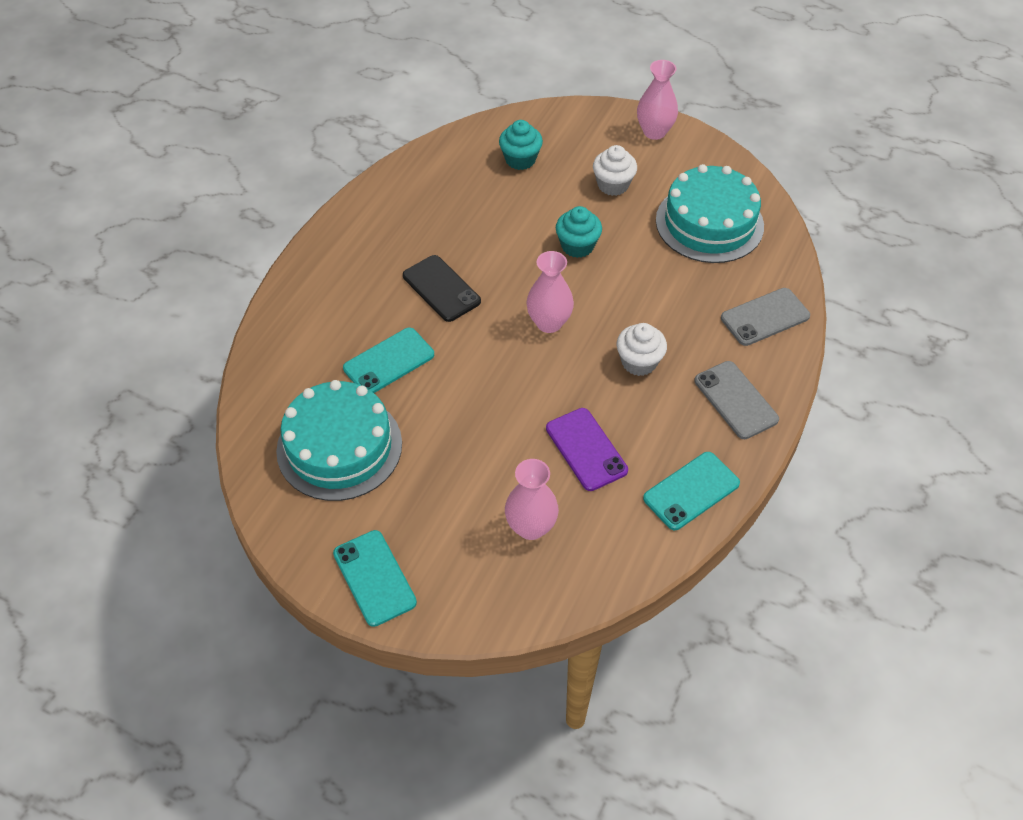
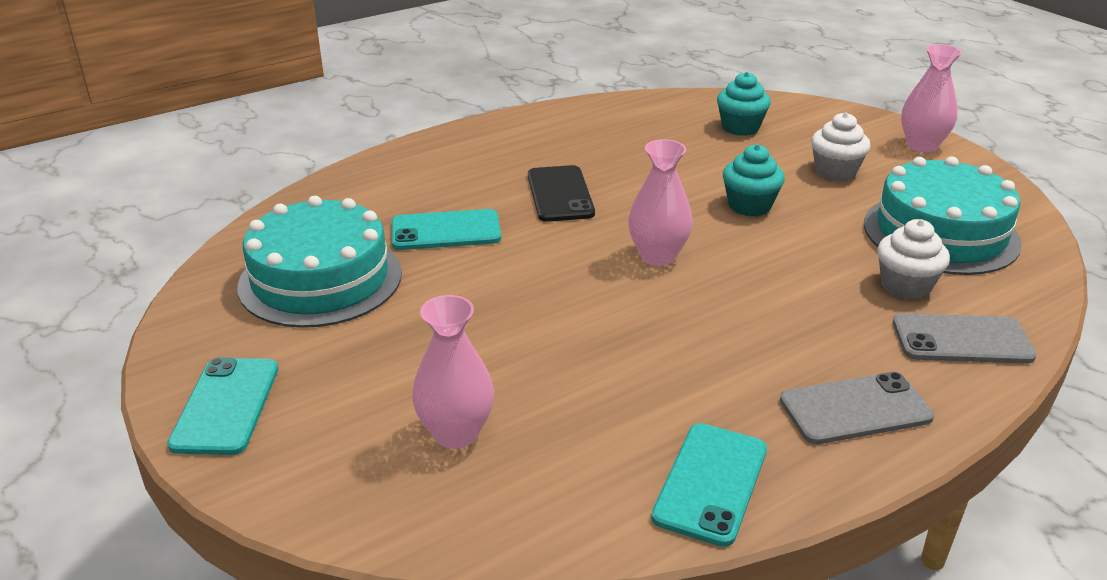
camera: 30 degrees right, 20 degrees down
purple phone [546,408,628,491] -> none
white cupcake [616,323,667,376] -> white cupcake moved to [877,219,950,300]
turquoise phone [643,452,740,530] -> turquoise phone turned 60 degrees counterclockwise [651,423,767,547]
grey phone [694,361,779,439] -> grey phone turned 75 degrees clockwise [780,372,934,444]

